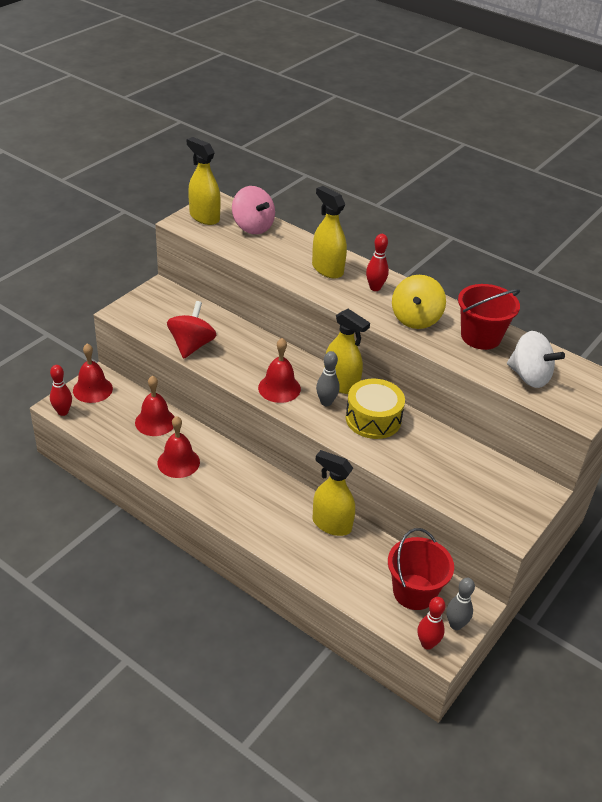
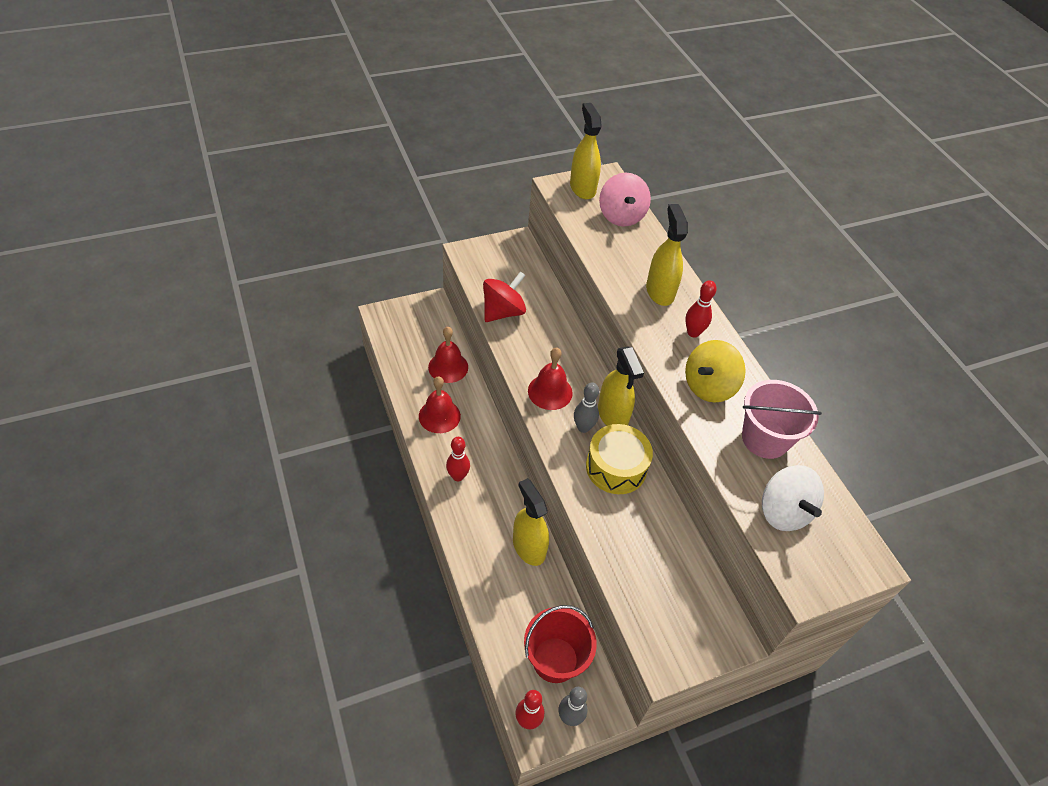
camera: 30 degrees right, 10 degrees up
red bowling pin [50,365,72,416] -> red bowling pin moved to [446,437,470,481]
red bell [73,344,113,403] -> none
red bucket [458,284,520,350] -> pink bucket [742,380,822,459]

